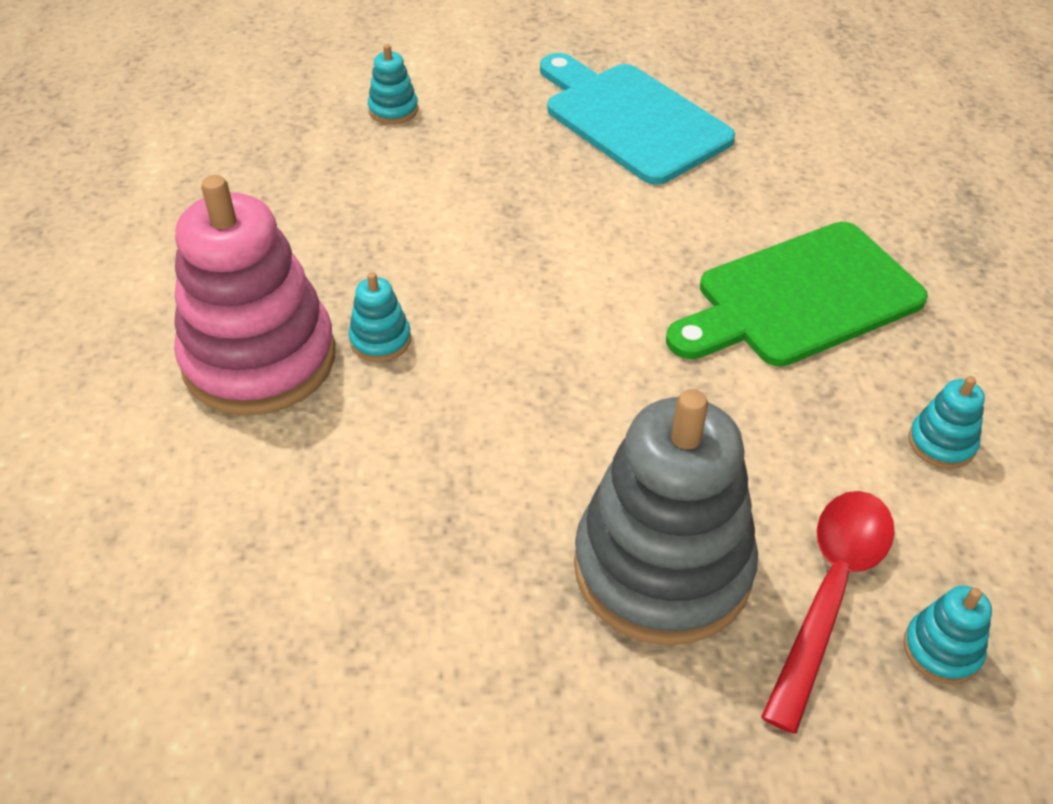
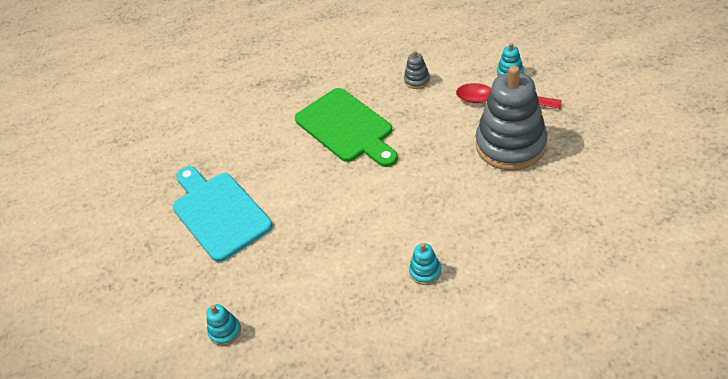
camera: 95 degrees left, 0 degrees up
pink stacking toy [174,175,336,416] -> none
turquoise cutting board [540,53,735,185] -> turquoise cutting board turned 105 degrees clockwise [173,166,273,262]
turquoise stacking toy [909,376,985,469] -> grey stacking toy [404,50,430,89]

